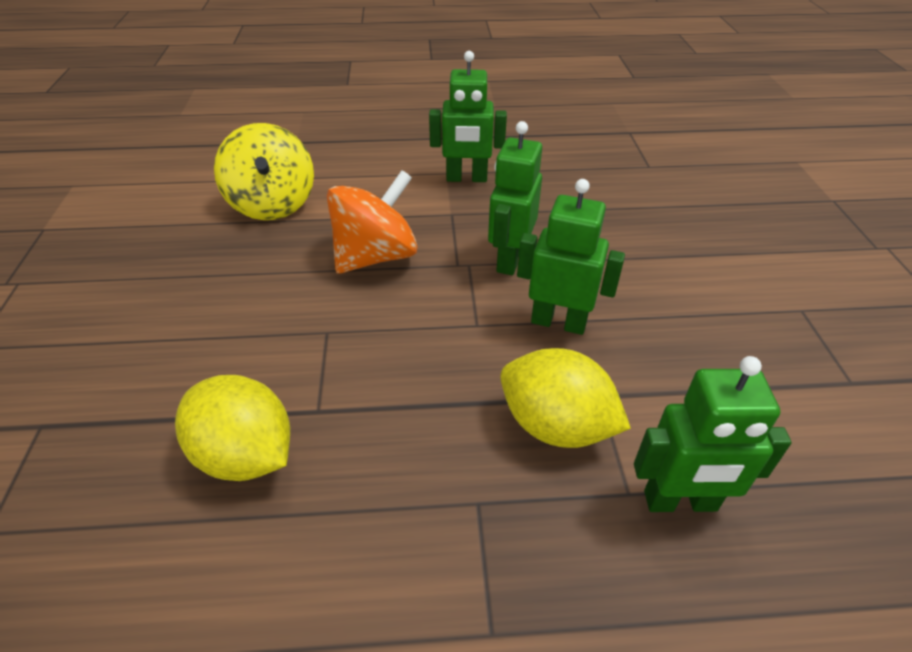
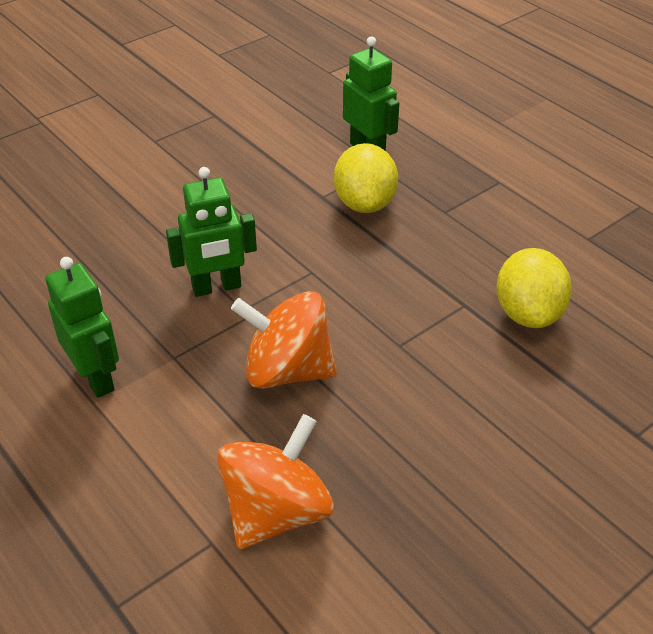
camera: 125 degrees left, 0 degrees up
yellow spinning top [214,123,314,220] -> orange spinning top [217,414,334,549]
green robot [517,179,625,335] -> none

